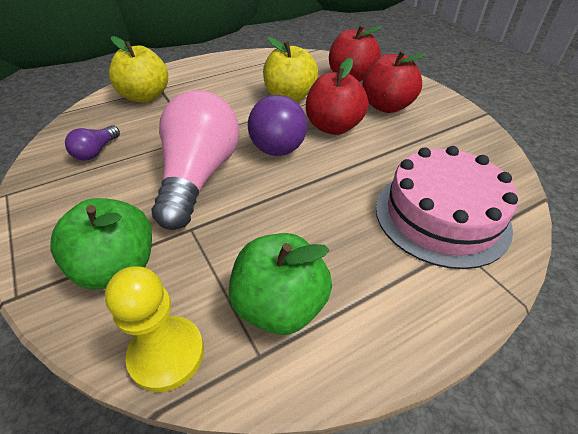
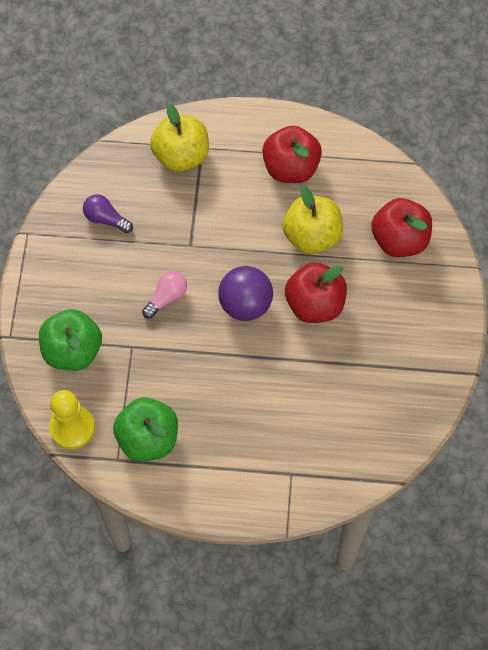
camera: 35 degrees right, 20 degrees up
purple light bulb [65,125,120,161] -> purple light bulb turned 60 degrees clockwise [83,194,133,233]
pink light bulb [151,90,239,230] -> pink light bulb [142,271,187,319], size x0.43
red apple [362,51,426,113] -> red apple moved to [262,125,322,183]
pink cake [376,146,518,269] -> none

